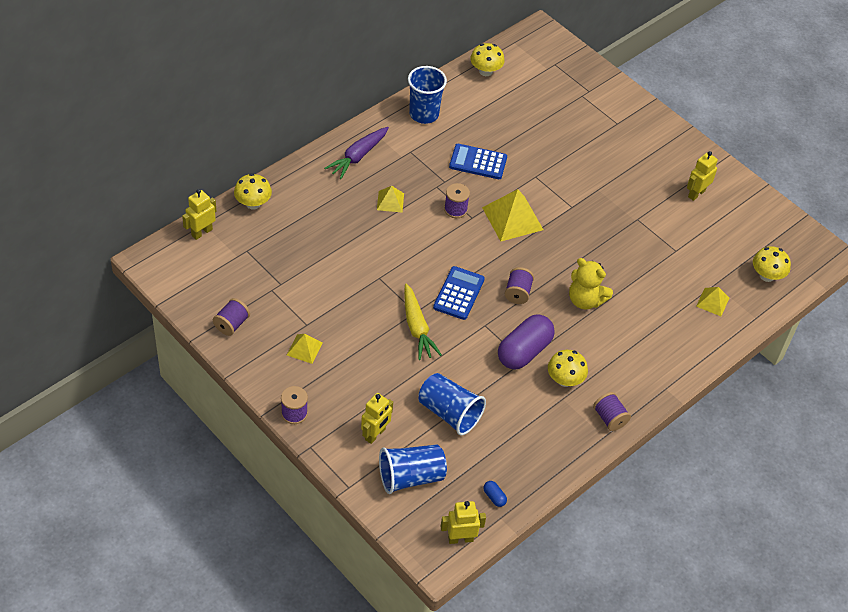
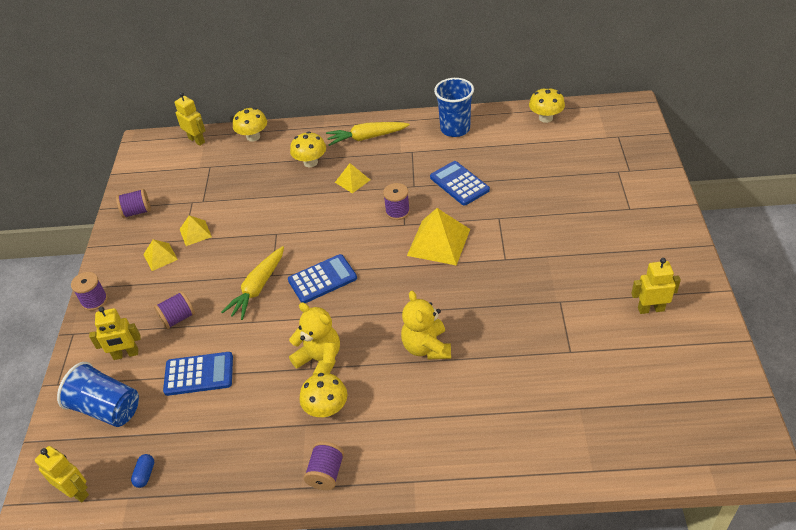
camera: 50 degrees right, 5 degrees down
yellow robot [182,189,216,240] -> yellow robot turned 45 degrees clockwise [175,92,206,146]
purple carrot [325,127,389,179] -> yellow carrot [326,122,410,146]
blue cup [419,373,486,435] -> blue calculator [163,352,233,396]
purple capsule [498,314,555,369] -> yellow teddy bear [289,302,340,375]
purple spool [505,267,534,304] -> purple spool moved to [154,291,195,329]
yellow pyramid [696,287,729,316] -> yellow pyramid moved to [180,215,212,246]
yellow mushroom [753,246,791,282] -> yellow mushroom moved to [290,131,326,167]

